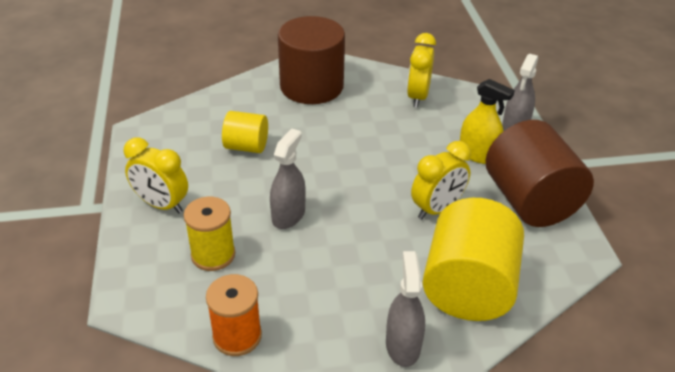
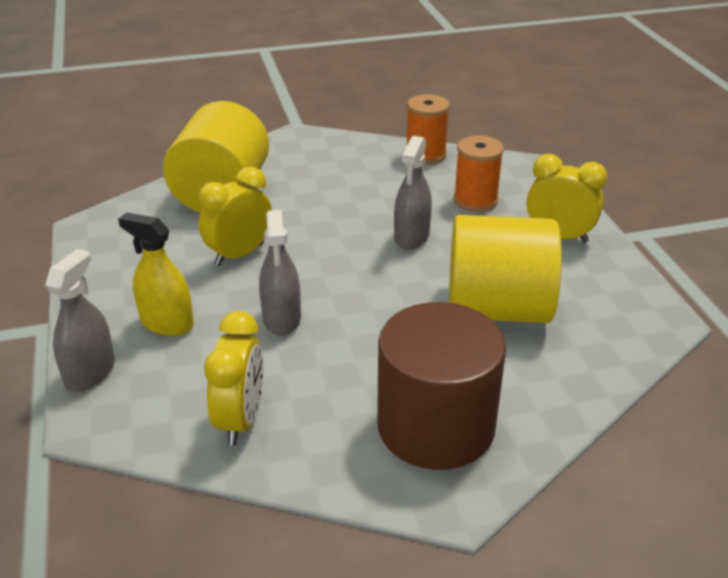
camera: 175 degrees right, 5 degrees down
yellow spool [184,197,235,271] -> orange spool [454,136,504,212]
yellow cylinder [222,111,268,153] -> yellow cylinder [449,215,562,323], size x1.87
grey spray bottle [386,251,425,367] -> grey spray bottle moved to [259,210,301,335]
brown cylinder [485,120,594,227] -> none

